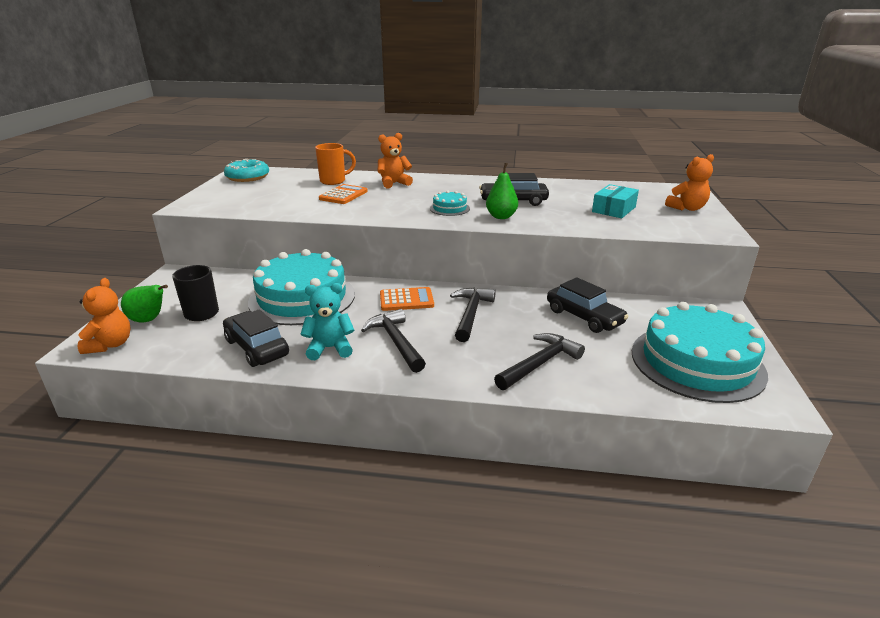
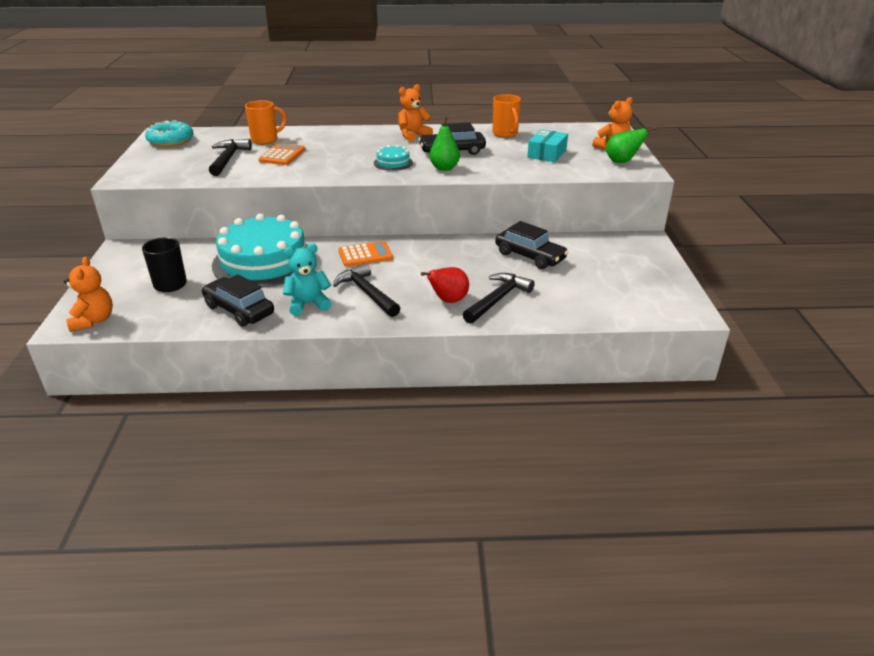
camera: 10 degrees left, 5 degrees up
green pear [121,285,168,323] -> green pear moved to [606,127,656,163]
orange teddy bear [378,133,413,188] -> orange teddy bear moved to [398,84,433,142]
black hammer [450,287,496,342] -> black hammer moved to [209,139,252,176]
turquoise cake [632,302,768,403] -> none
none -> red pear [421,267,469,303]
none -> orange mug [493,94,521,138]

